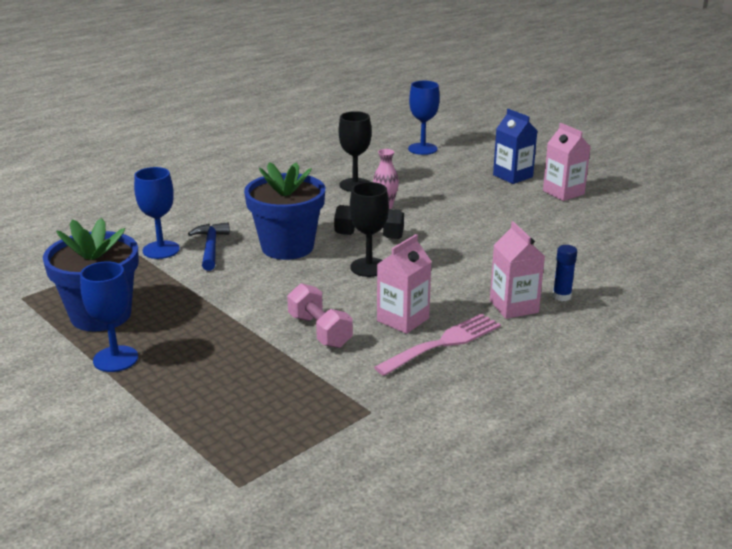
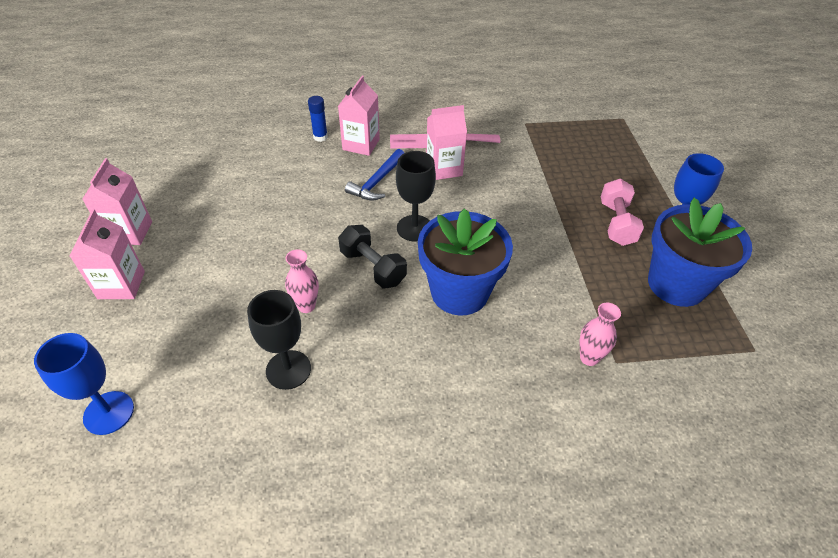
camera: 145 degrees left, 20 degrees up
blue goblet [134,167,180,259] -> pink vase [580,303,621,366]
blue hammer [188,222,230,271] -> blue hammer moved to [345,149,404,200]
pink dumbbell [287,283,353,348] -> pink dumbbell moved to [601,179,644,246]
blue carton [493,109,537,184] -> pink carton [69,209,145,299]

